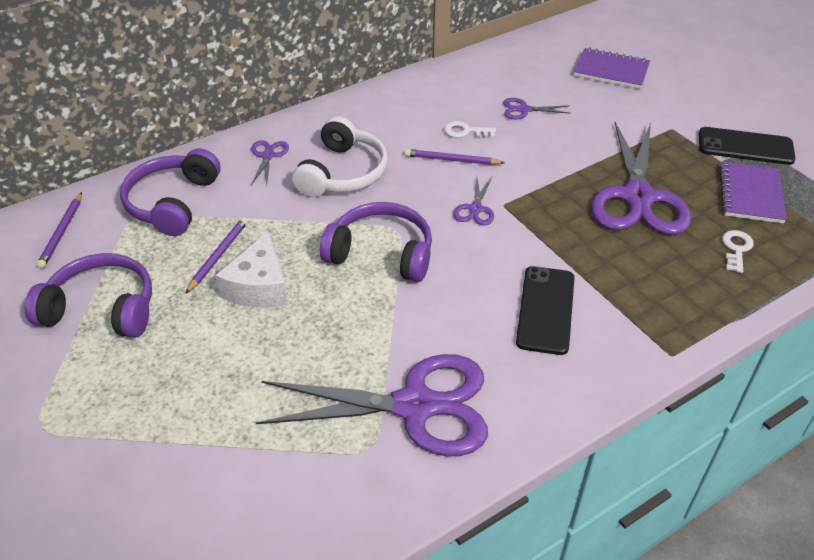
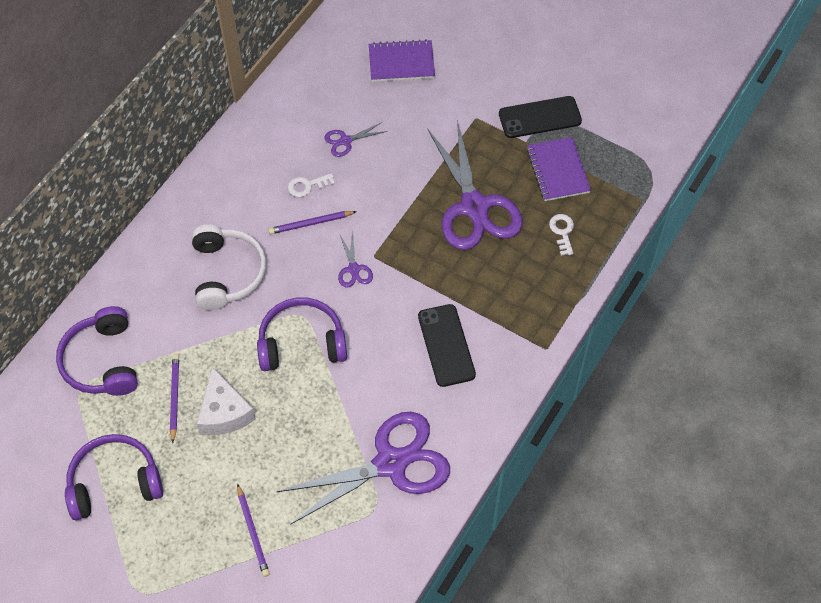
camera: 25 degrees left, 15 degrees up
purple pencil [37,192,82,269] -> purple pencil moved to [237,484,270,577]
purple scissors [251,140,289,185] -> none

